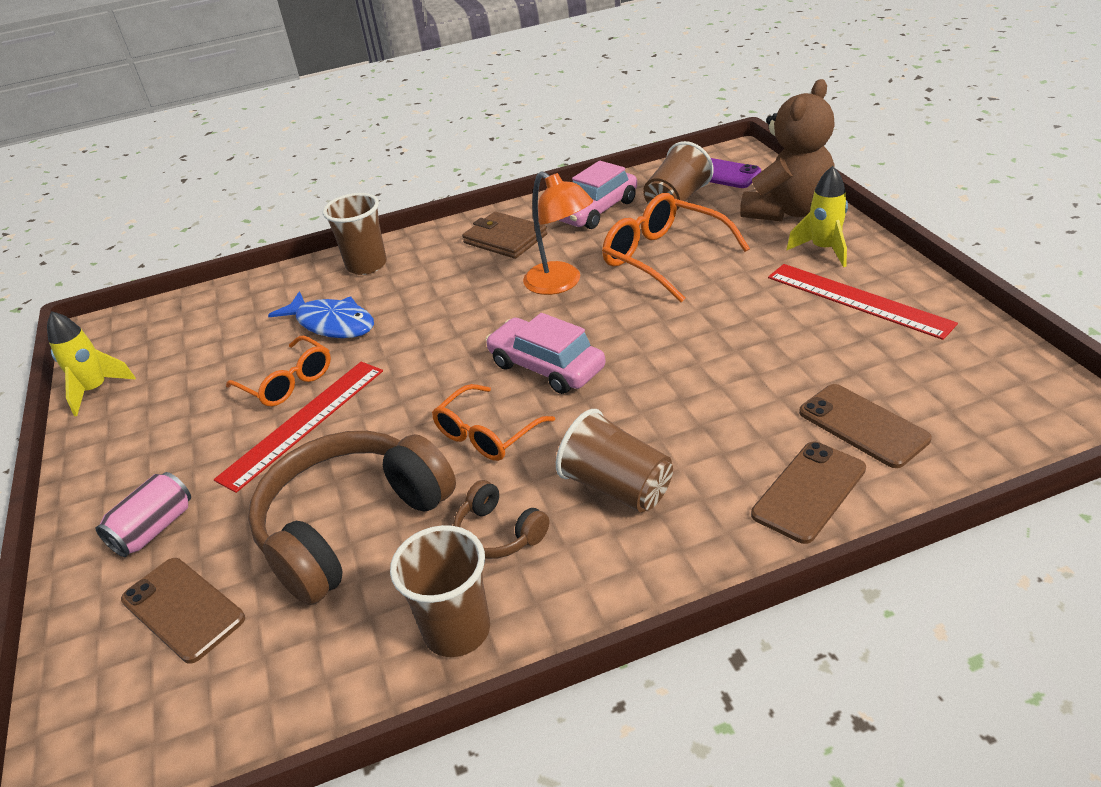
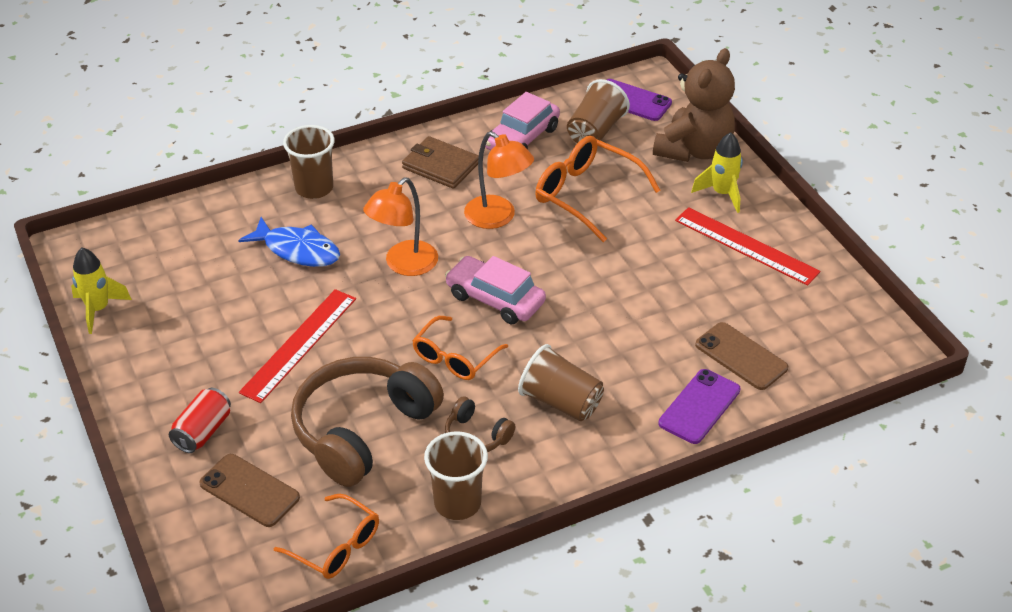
camera: 10 degrees left, 5 degrees up
pink can [95,472,191,557] -> red can [169,388,231,453]
orange glasses [226,335,331,407] -> orange glasses moved to [274,494,379,579]
brown phone [751,442,866,544] -> purple phone [658,369,740,444]
none -> orange lamp [363,177,438,276]

